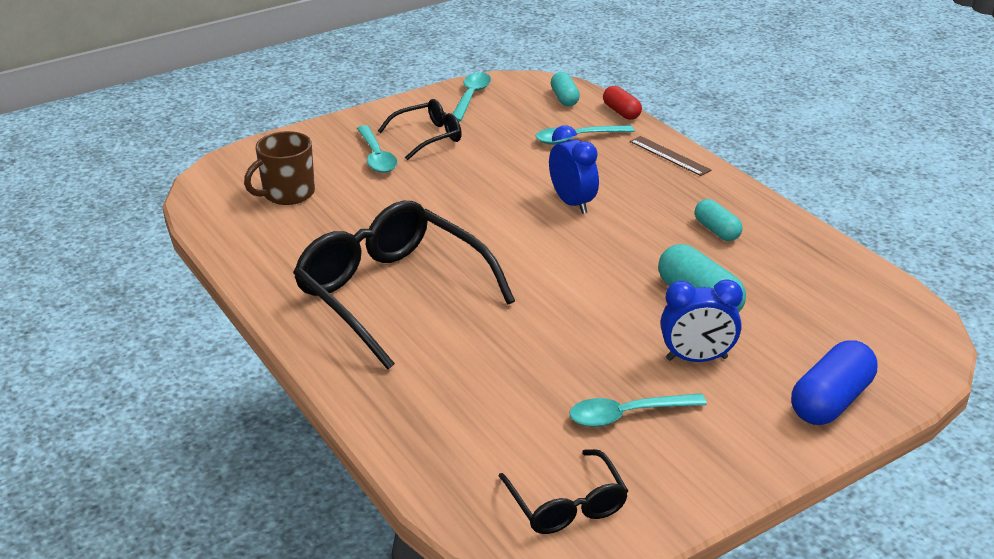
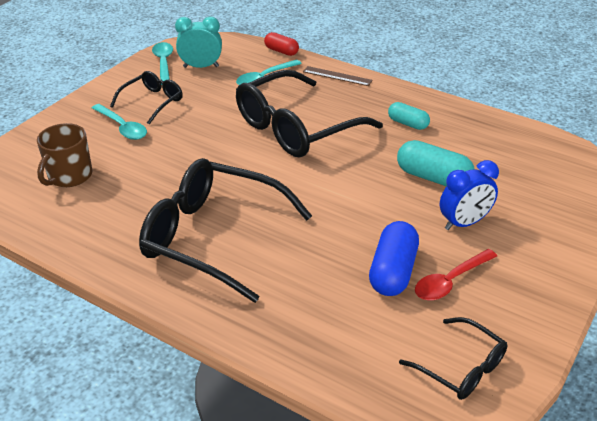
camera: 25 degrees left, 5 degrees up
blue clock [549,125,599,214] -> black glasses [236,70,383,157]
turquoise capsule [551,72,580,106] -> none
turquoise spoon [569,393,707,427] -> red spoon [415,249,497,301]
blue capsule [791,341,877,425] -> blue capsule moved to [369,221,419,296]
none -> turquoise clock [175,17,222,68]

